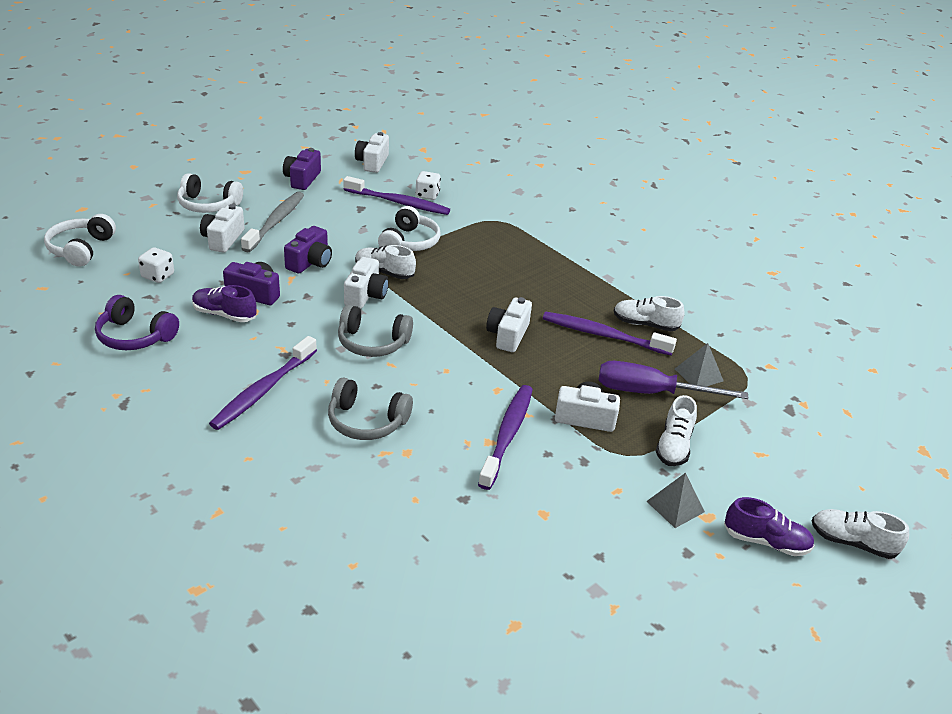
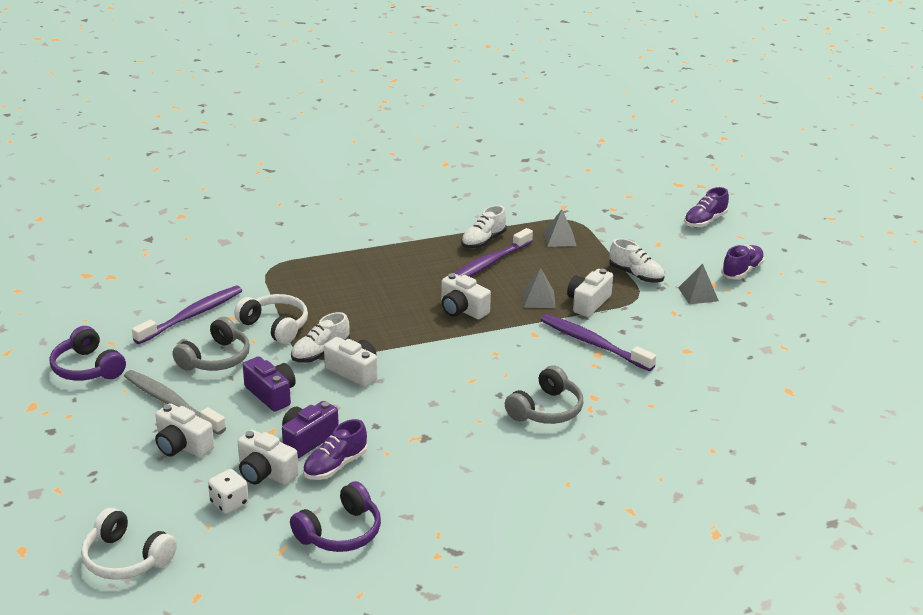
camera: 65 degrees left, 5 degrees down
white headphones [177,173,243,213] -> none
purple toothbrush [209,336,317,430] -> none
purple camera [283,148,321,190] -> purple headphones [50,326,126,381]
grey headphones [338,305,413,357] -> grey headphones moved to [173,317,250,371]
white camera [355,132,389,173] -> white camera moved to [238,430,299,485]
white dice [415,171,441,200] -> none
purple screwdriver [599,361,748,399] -> none
white shoe [811,509,909,559] -> none
none -> grey pyramid [523,268,556,308]
none -> purple shoe [684,187,729,227]

